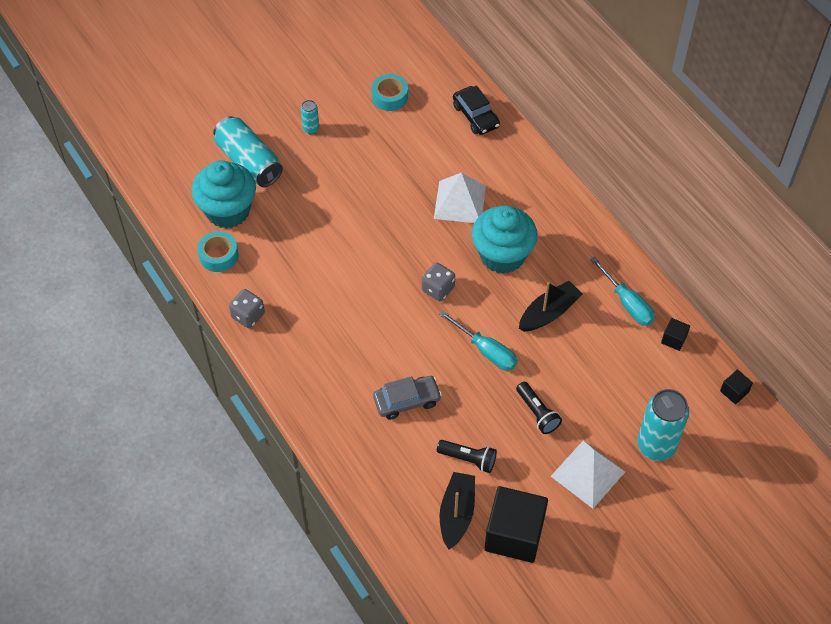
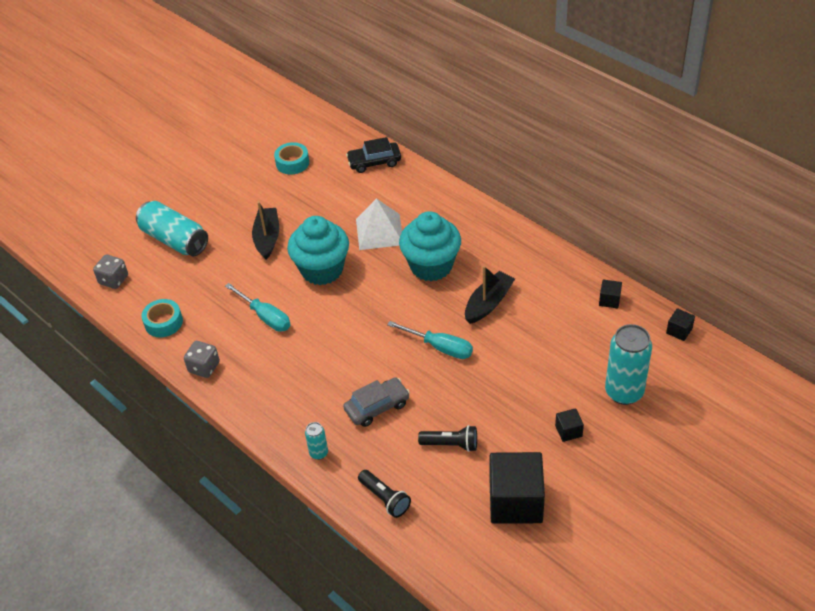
camera: 10 degrees left, 10 degrees down
turquoise cupcake [191,160,256,228] -> turquoise cupcake moved to [287,216,349,285]
turquoise can [301,100,319,134] -> turquoise can moved to [305,422,328,460]
grey dice [422,262,455,301] -> grey dice moved to [93,254,128,289]
black boat [440,472,475,550] -> black boat moved to [252,201,279,260]
black car [453,86,500,135] -> black car turned 120 degrees clockwise [346,137,401,173]
black flashlight [516,382,562,434] -> black flashlight moved to [358,470,411,518]
white pyramid [551,440,625,509] -> black cube [555,408,584,442]
turquoise screwdriver [590,256,655,326] -> turquoise screwdriver moved to [225,283,291,332]

